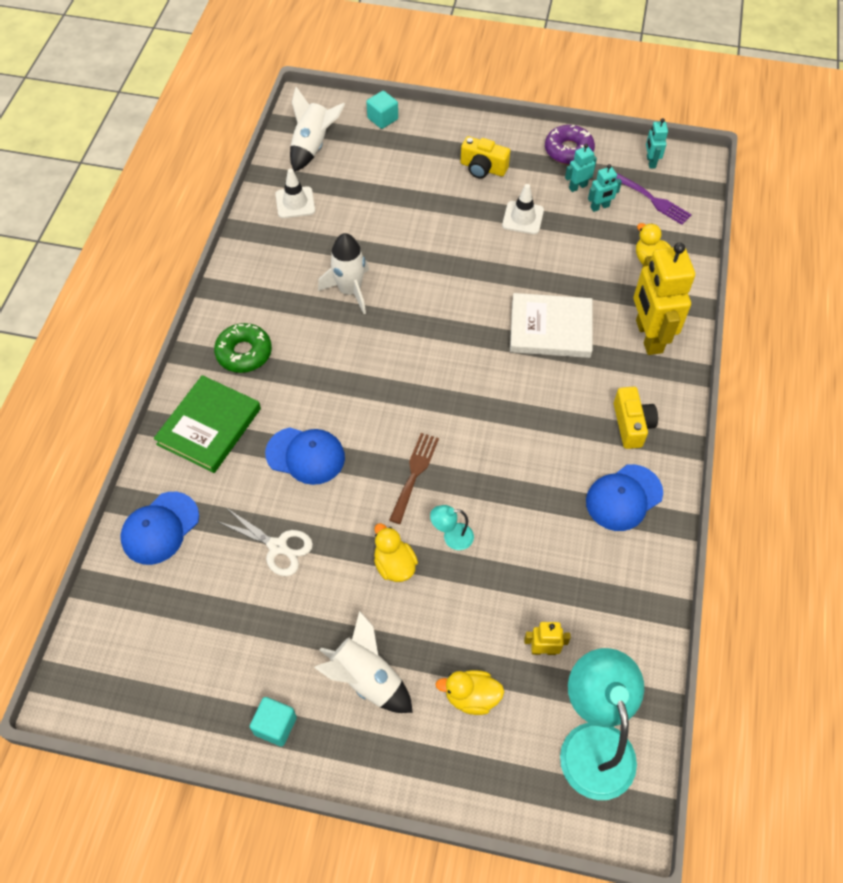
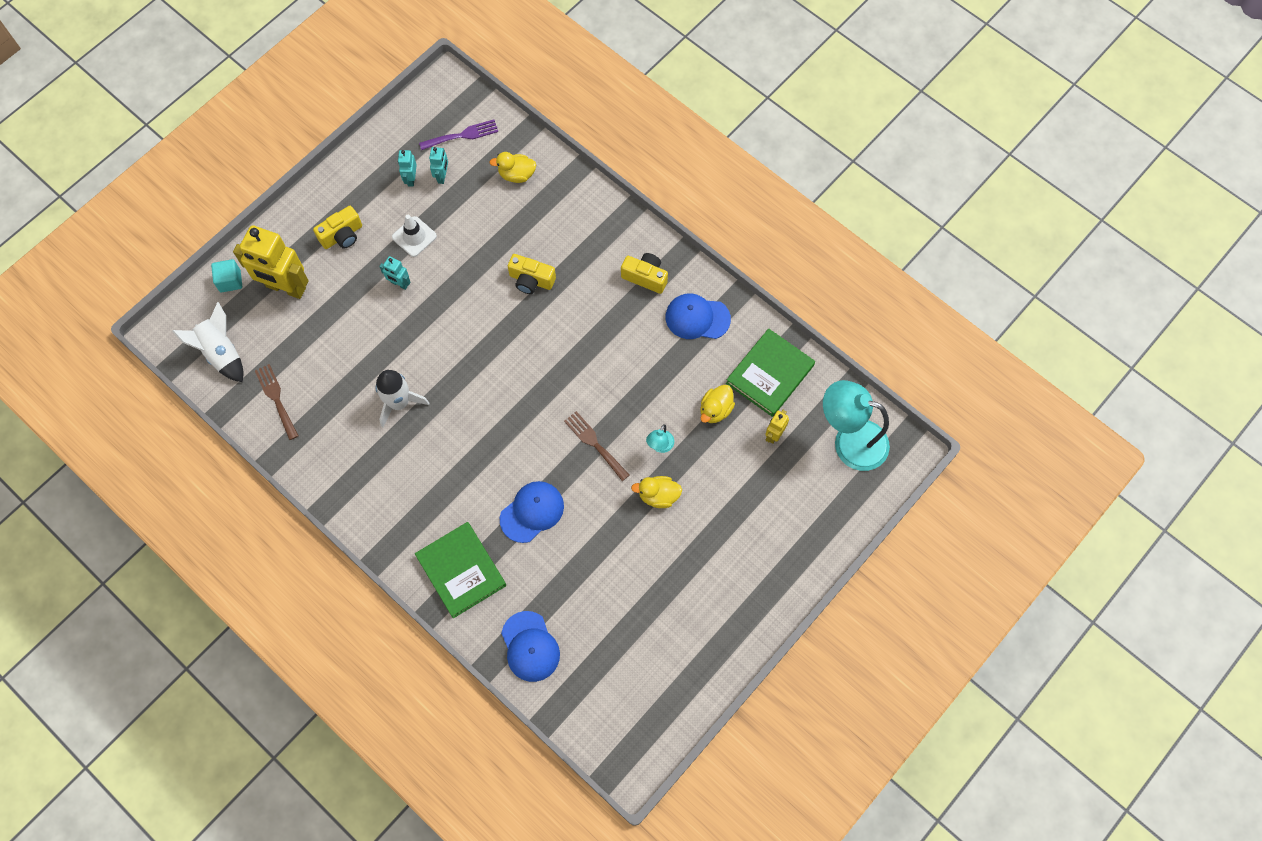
camera: 60 degrees left, 10 degrees up
green donut [214,323,272,373] -> none
white scissors [216,508,313,576] -> none
turquoise cube [250,697,297,746] -> none
white traffic cone [275,168,315,218] -> brown fork [255,364,299,440]
white rocket [314,610,413,713] -> none
yellow duck [435,670,504,715] -> yellow duck moved to [700,385,735,423]
white book [510,293,593,358] -> yellow camera [508,254,556,294]
purple donut [545,125,595,165] -> none
blue cap [586,464,663,531] -> blue cap turned 105 degrees clockwise [666,293,731,339]
yellow robot [634,242,695,355] -> yellow robot moved to [233,225,309,299]
turquoise robot [646,118,668,169] -> turquoise robot moved to [379,256,411,290]
none -> green book [726,329,815,417]

